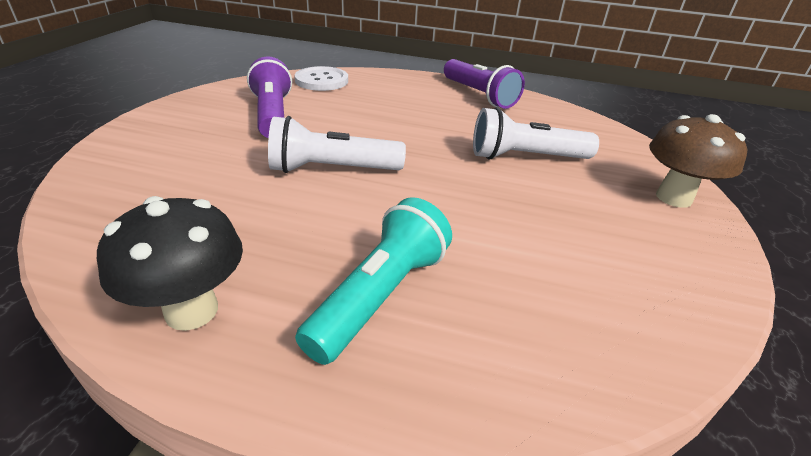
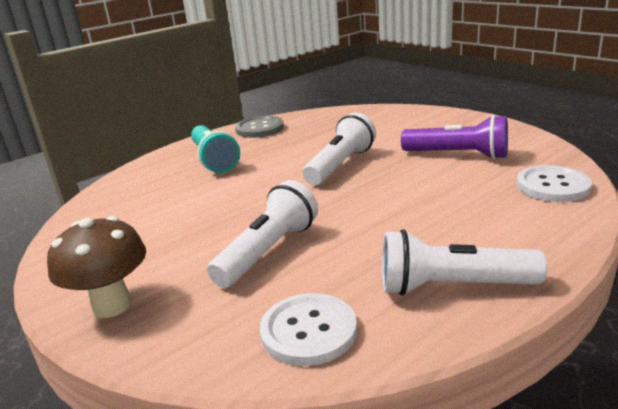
camera: 130 degrees right, 10 degrees down
black mushroom [97,196,243,331] -> grey button [235,116,284,138]
purple flashlight [444,59,525,109] -> white flashlight [382,229,548,296]
none -> white button [260,293,357,366]

